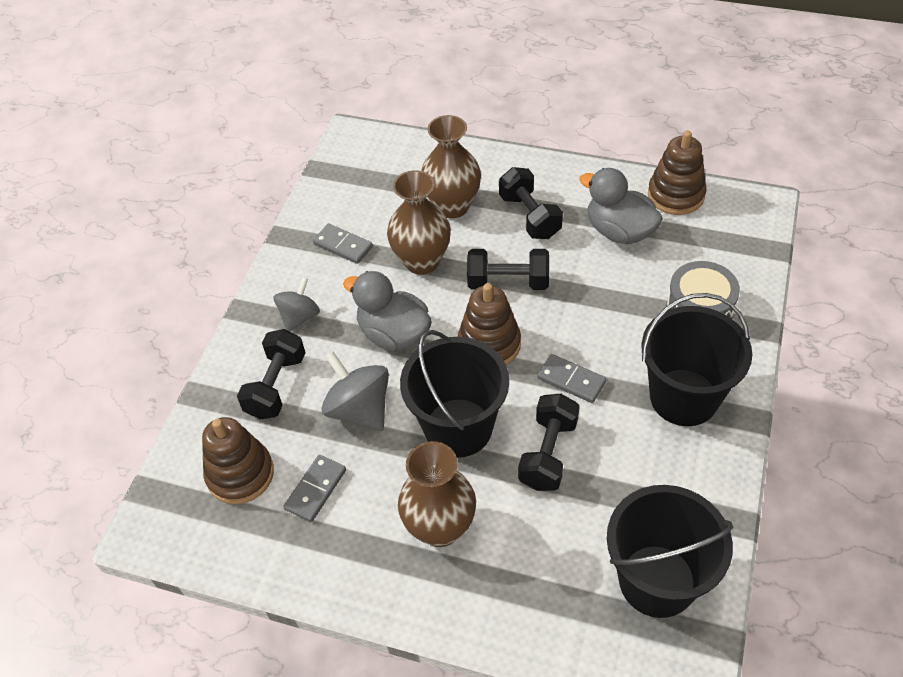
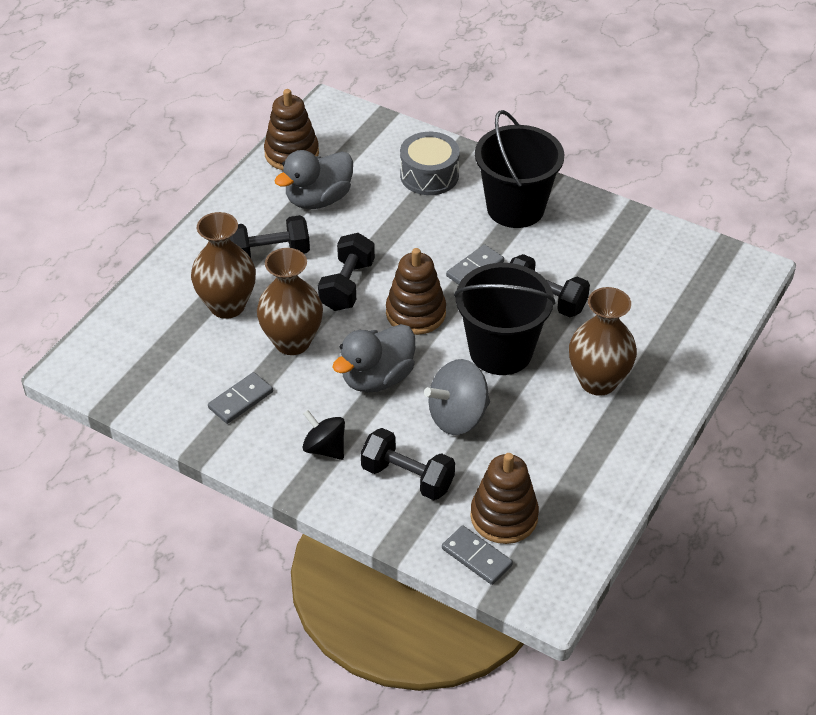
camera: 80 degrees left, 5 degrees down
grey spinning top [274,277,320,332] -> black spinning top [303,410,345,460]
grey domino [283,455,346,522] -> grey domino moved to [442,526,513,585]
black bucket [607,485,733,618] -> none

